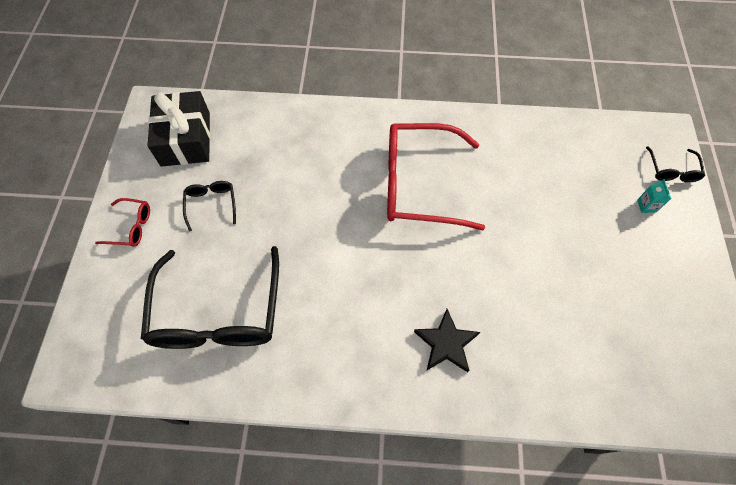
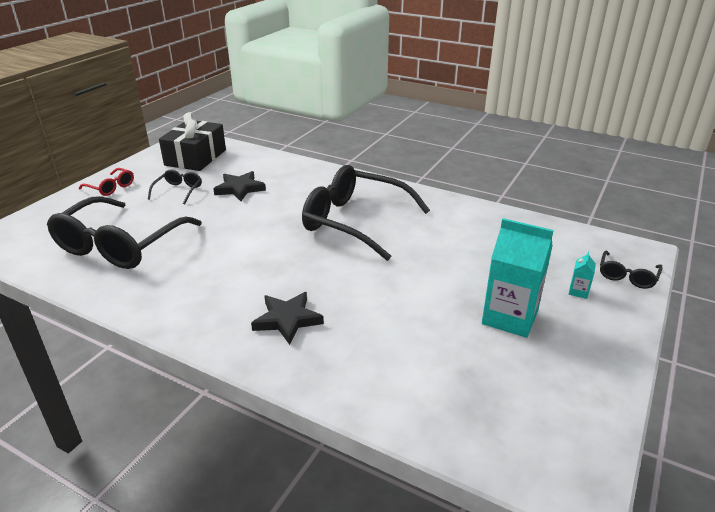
camera: 25 degrees right, 30 degrees down
red glasses [387,123,485,230] -> black glasses [302,165,430,261]
none -> black star [213,171,266,201]
none -> turquoise carton [482,218,554,338]

